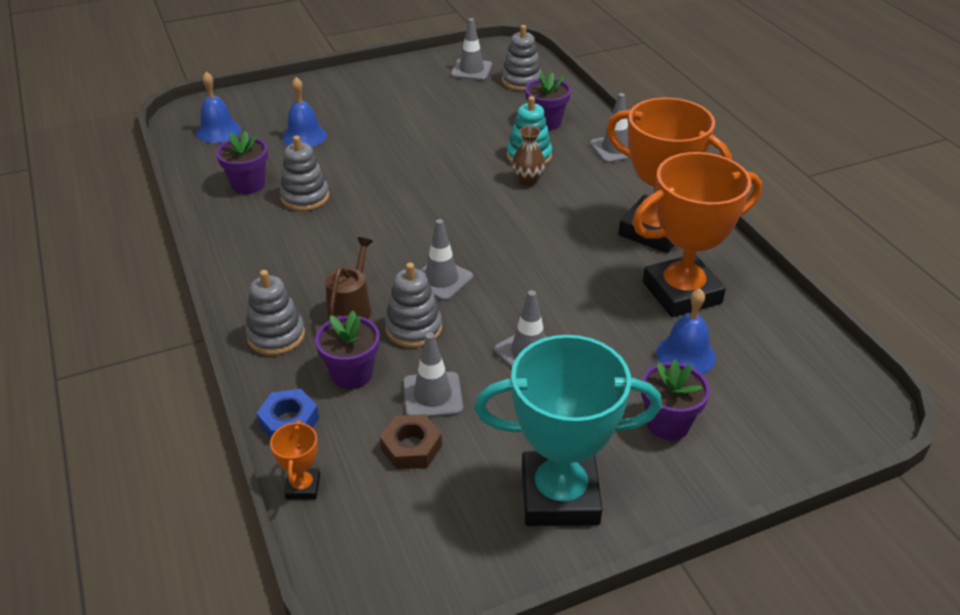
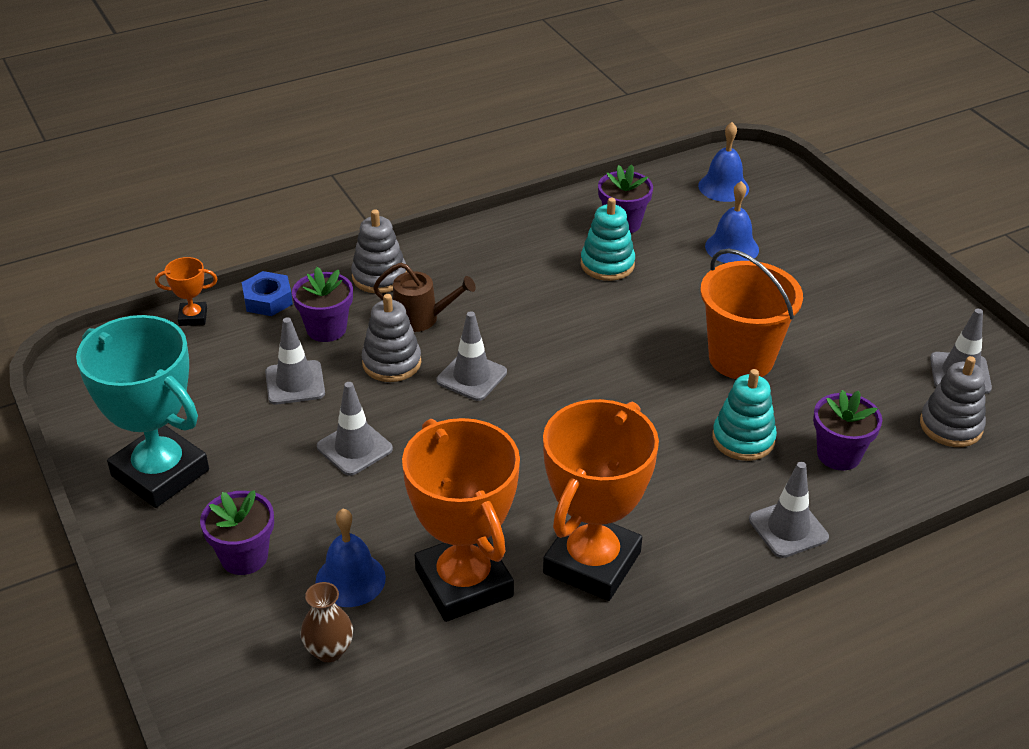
camera: 85 degrees right, 0 degrees up
grey stacking toy [280,136,329,211] -> turquoise stacking toy [581,198,635,281]
brown nut [380,414,442,469] -> none
turquoise trophy [474,335,662,526] -> turquoise trophy turned 45 degrees counterclockwise [76,315,209,508]
brown vase [512,126,545,186] -> brown vase moved to [300,582,353,662]
none -> orange bucket [700,248,803,379]

